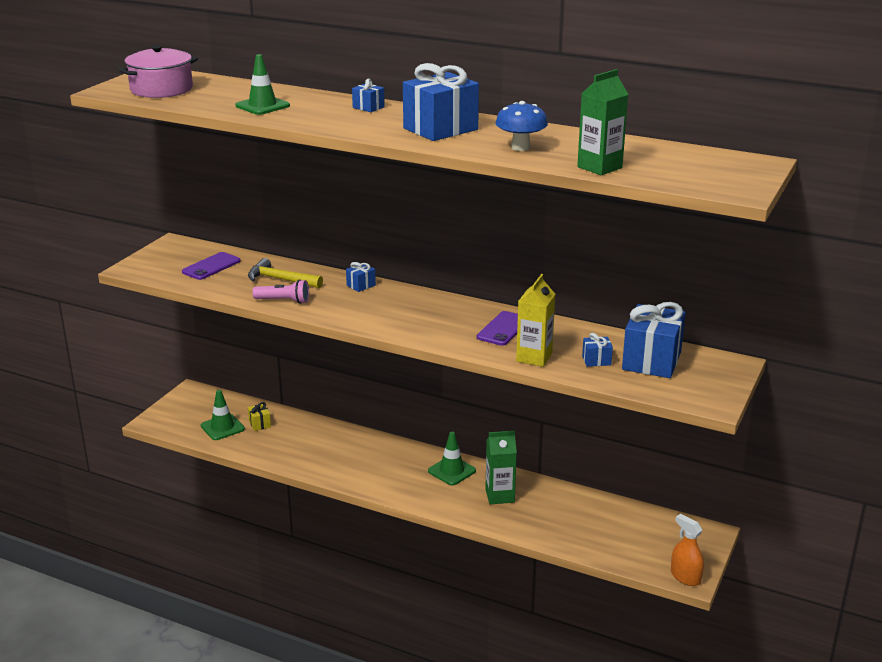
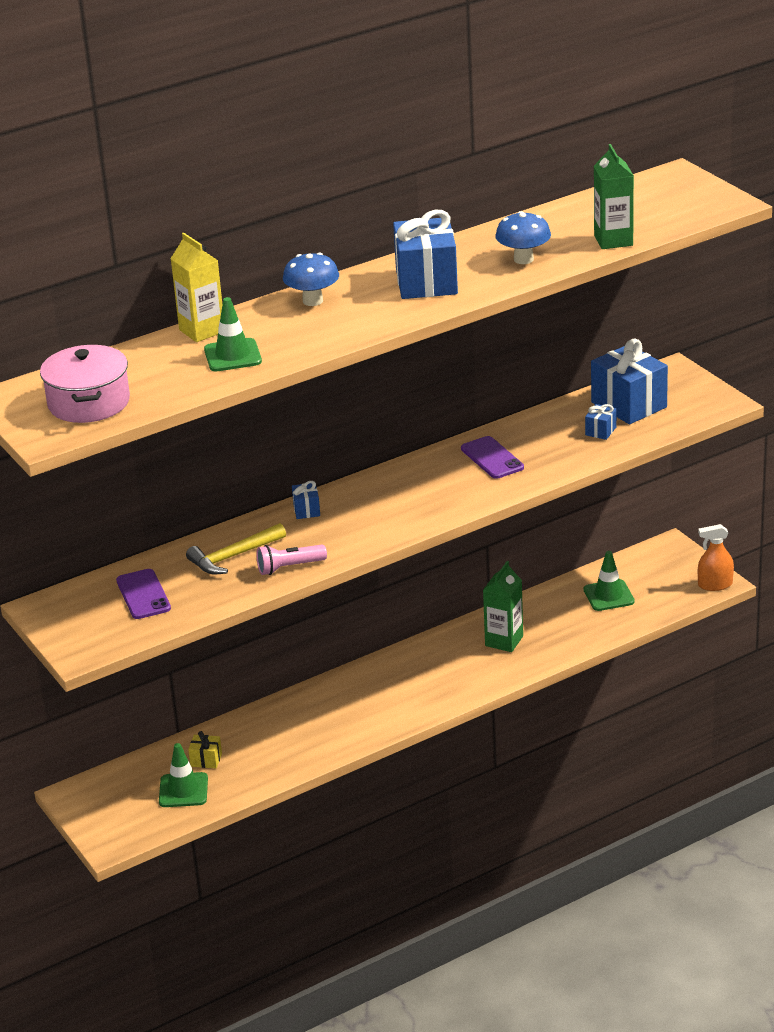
camera: 55 degrees left, 5 degrees up
pink flashlight [252,279,309,304] -> pink flashlight turned 150 degrees counterclockwise [256,545,327,575]
blue gift [352,79,385,112] -> blue mushroom [283,253,339,306]
green traffic cone [428,432,476,486] -> green traffic cone moved to [583,551,635,611]
yellow carton [516,274,555,367] -> yellow carton moved to [170,233,222,342]

